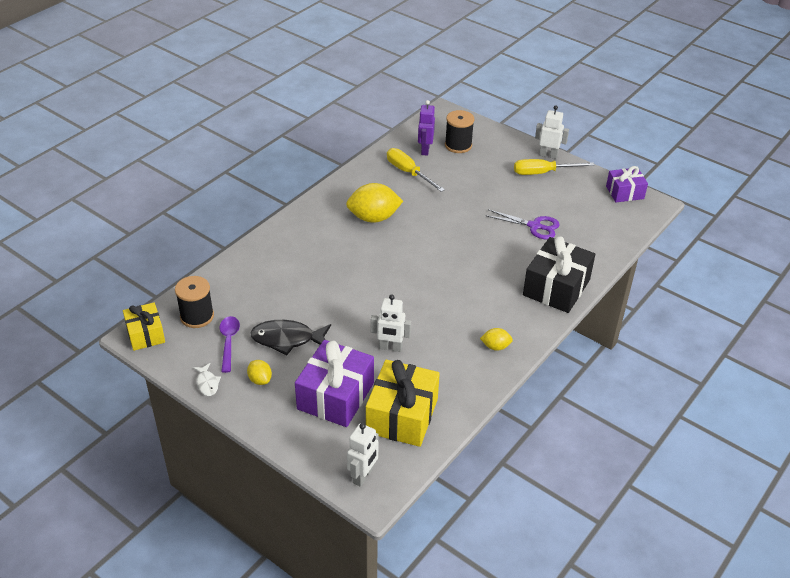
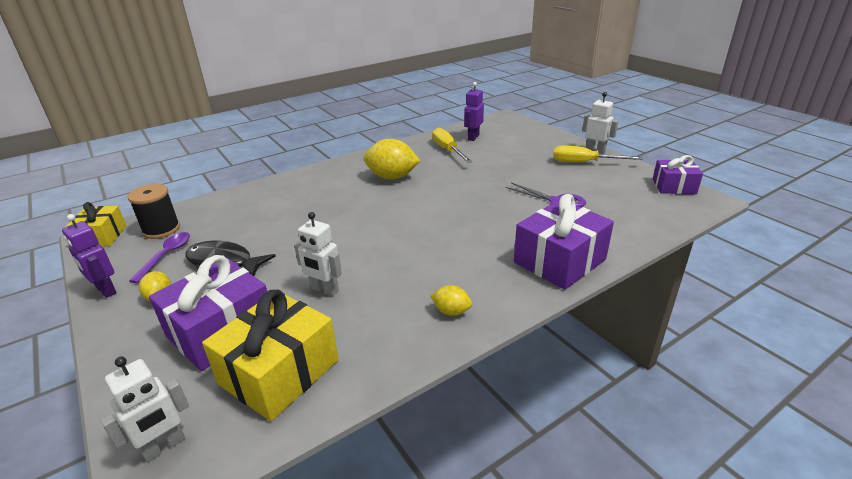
camera: 20 degrees right, 10 degrees down
white fish [193,363,221,396] -> purple robot [62,214,117,298]
black spool [445,110,475,153] -> none
black gift [523,237,595,313] -> purple gift [514,194,614,290]

